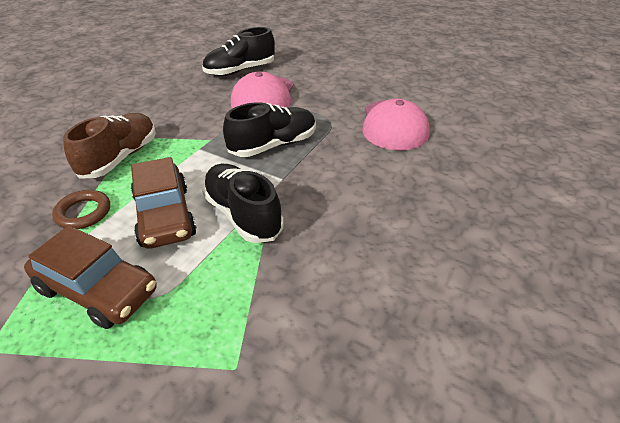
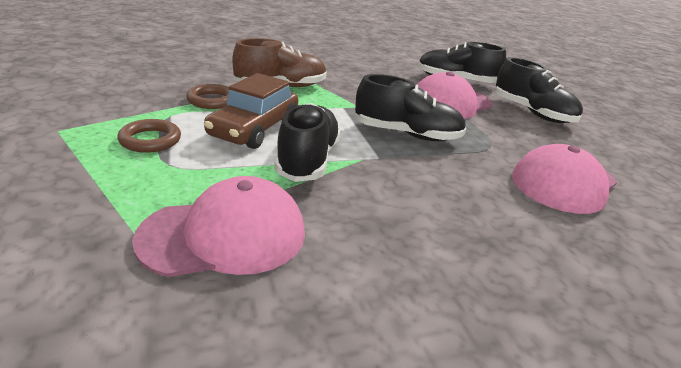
camera: 40 degrees right, 10 degrees down
brown car [24,226,157,329] -> brown ring [117,119,181,153]
none -> pink cap [132,176,305,277]
none -> black shoe [495,57,583,123]

